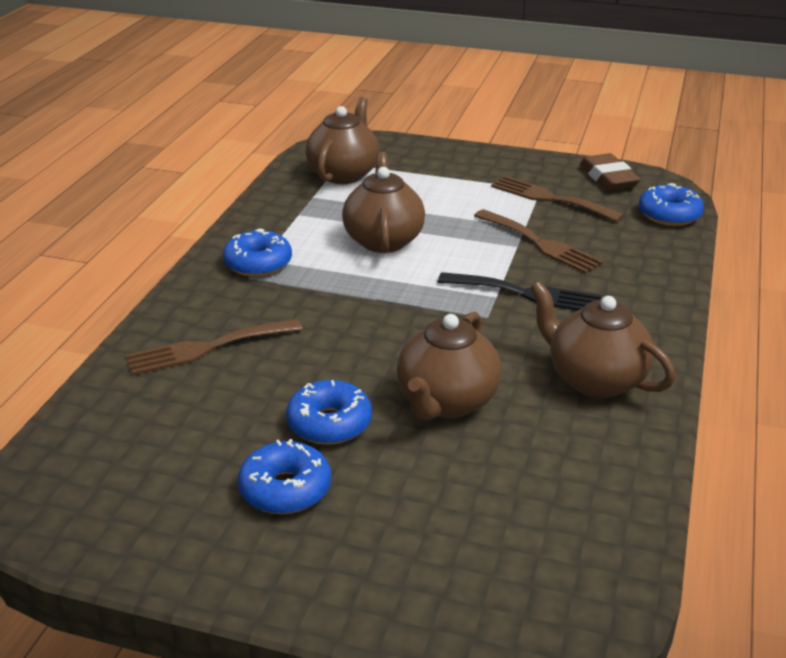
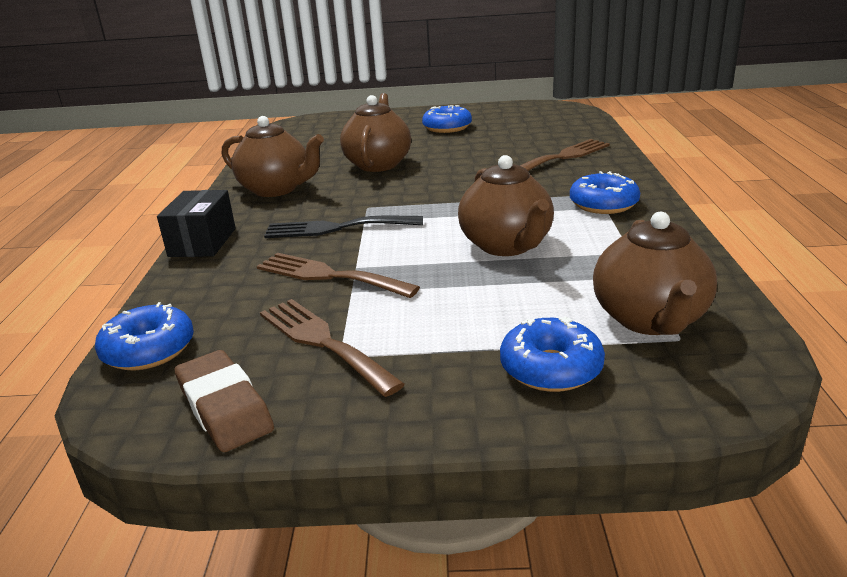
camera: 165 degrees right, 5 degrees down
blue donut [286,380,372,445] -> blue donut moved to [500,316,605,392]
brown fork [491,176,624,222] -> brown fork turned 150 degrees counterclockwise [260,299,405,397]
none -> black box [157,190,236,257]

